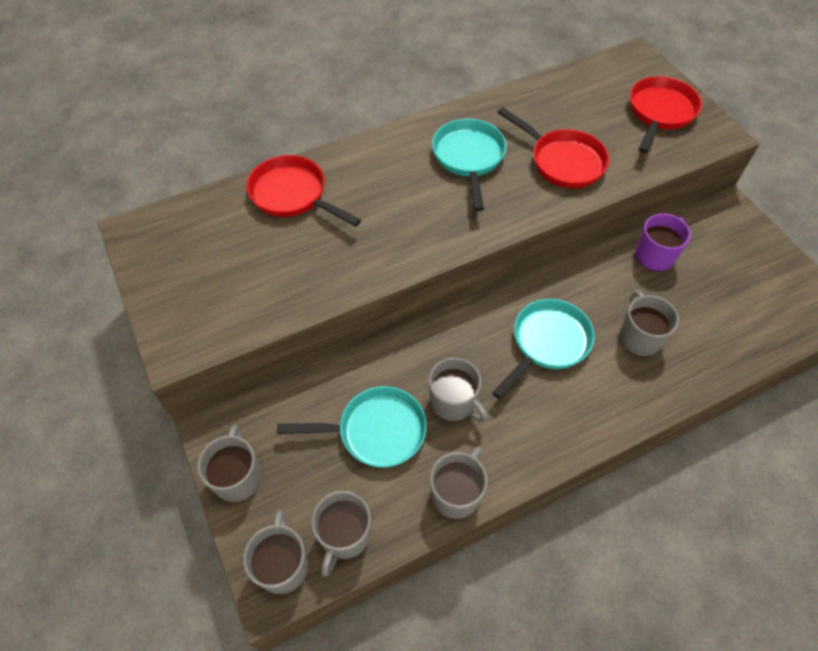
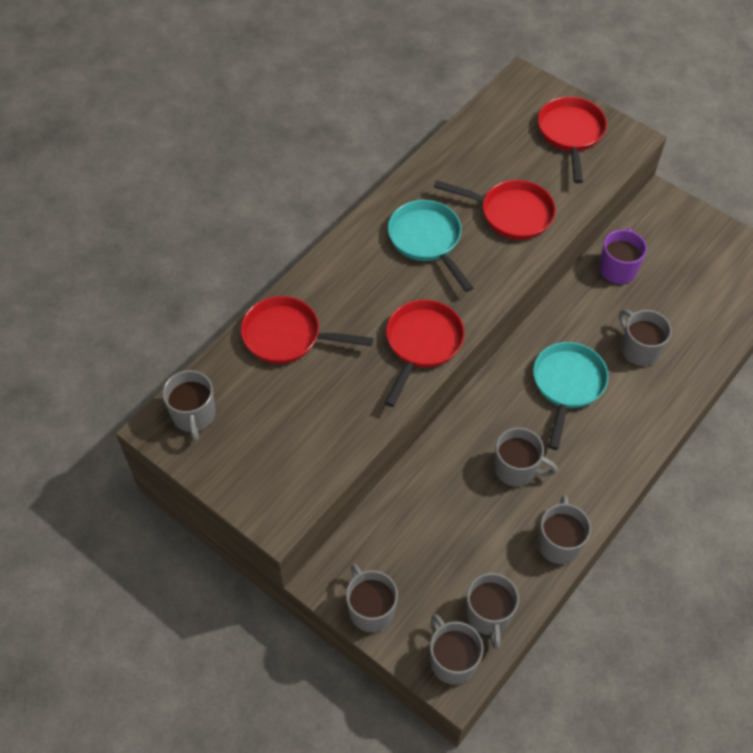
camera: 25 degrees left, 0 degrees up
turquoise pan [277,386,427,468] -> none
none -> grey mug [162,370,216,442]
none -> red pan [385,300,465,407]

